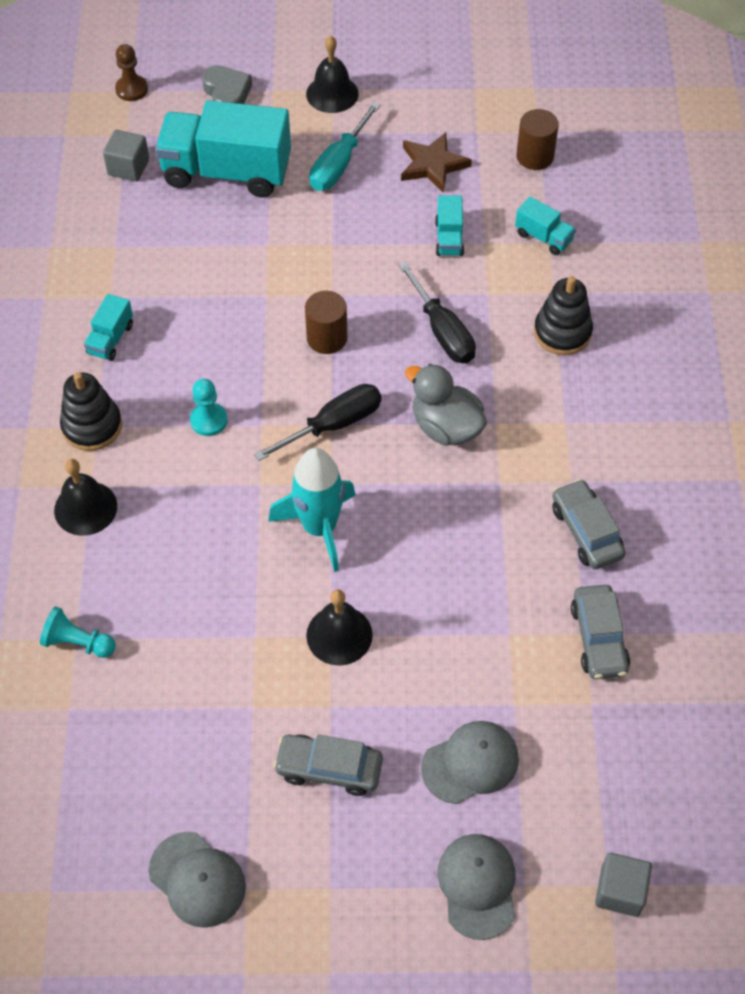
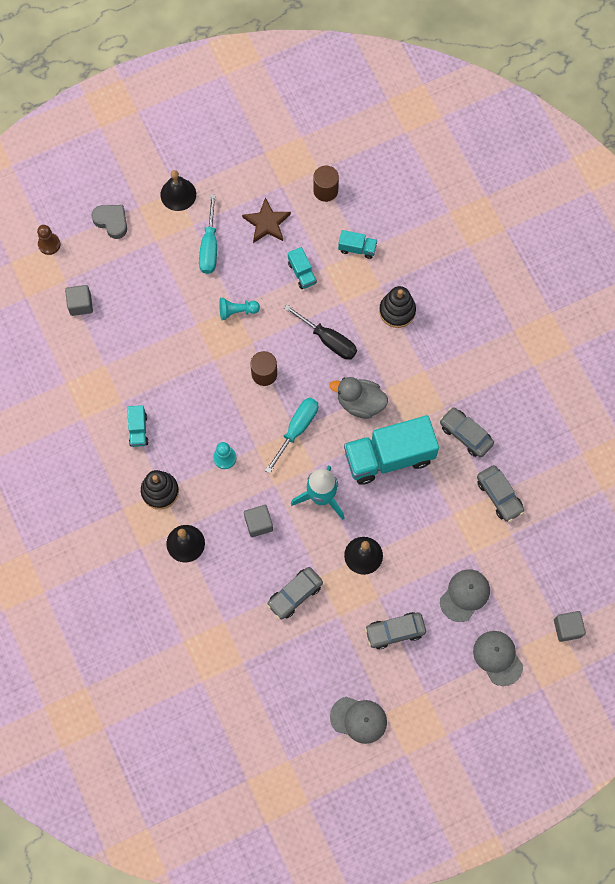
camera: 25 degrees left, 15 degrees up
turquoise pawn [40,606,116,658] -> turquoise pawn moved to [219,298,260,320]
turquoise truck [155,100,291,197] -> turquoise truck moved to [344,415,439,485]
black screwdriver [254,384,382,461] -> turquoise screwdriver [265,398,318,474]
none -> grey cube [244,505,273,537]
none -> grey car [267,567,323,619]

